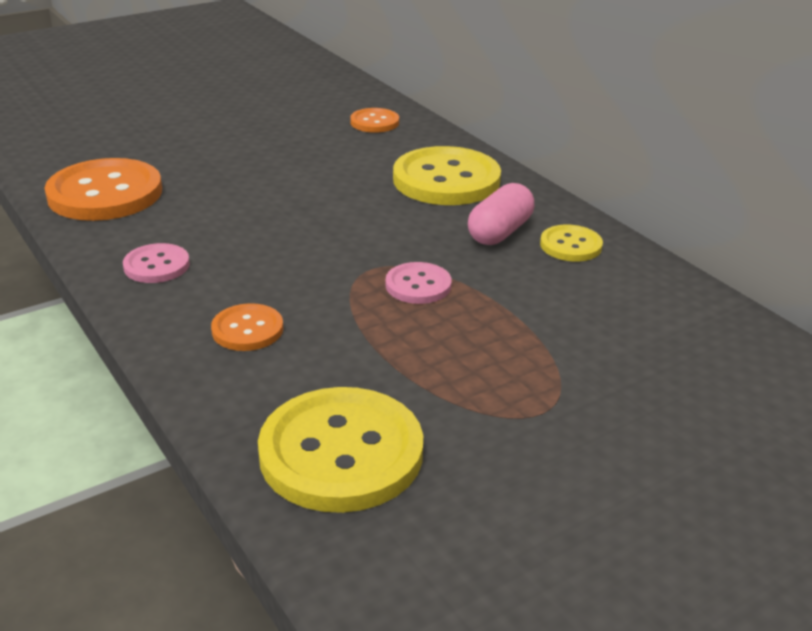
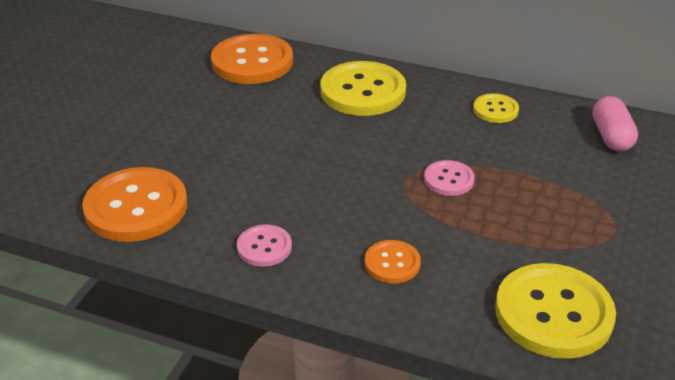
camera: 35 degrees left, 5 degrees up
orange button [350,108,399,133] -> orange button [211,34,293,84], size x1.96
pink capsule [468,183,534,245] -> pink capsule moved to [592,96,638,152]

